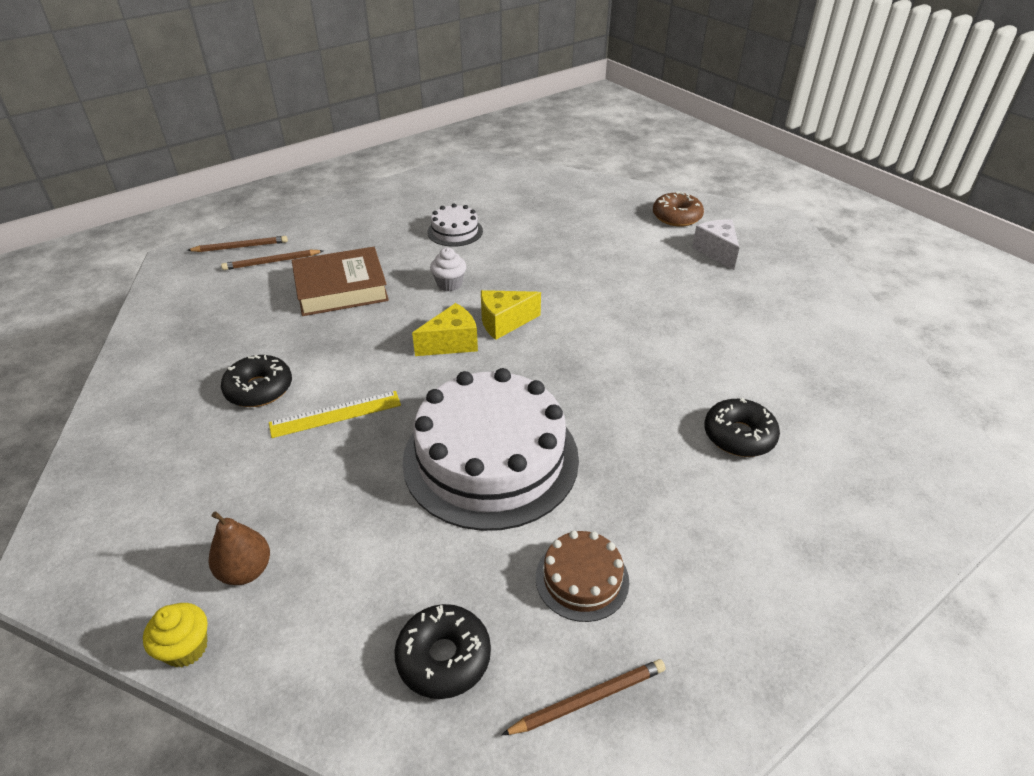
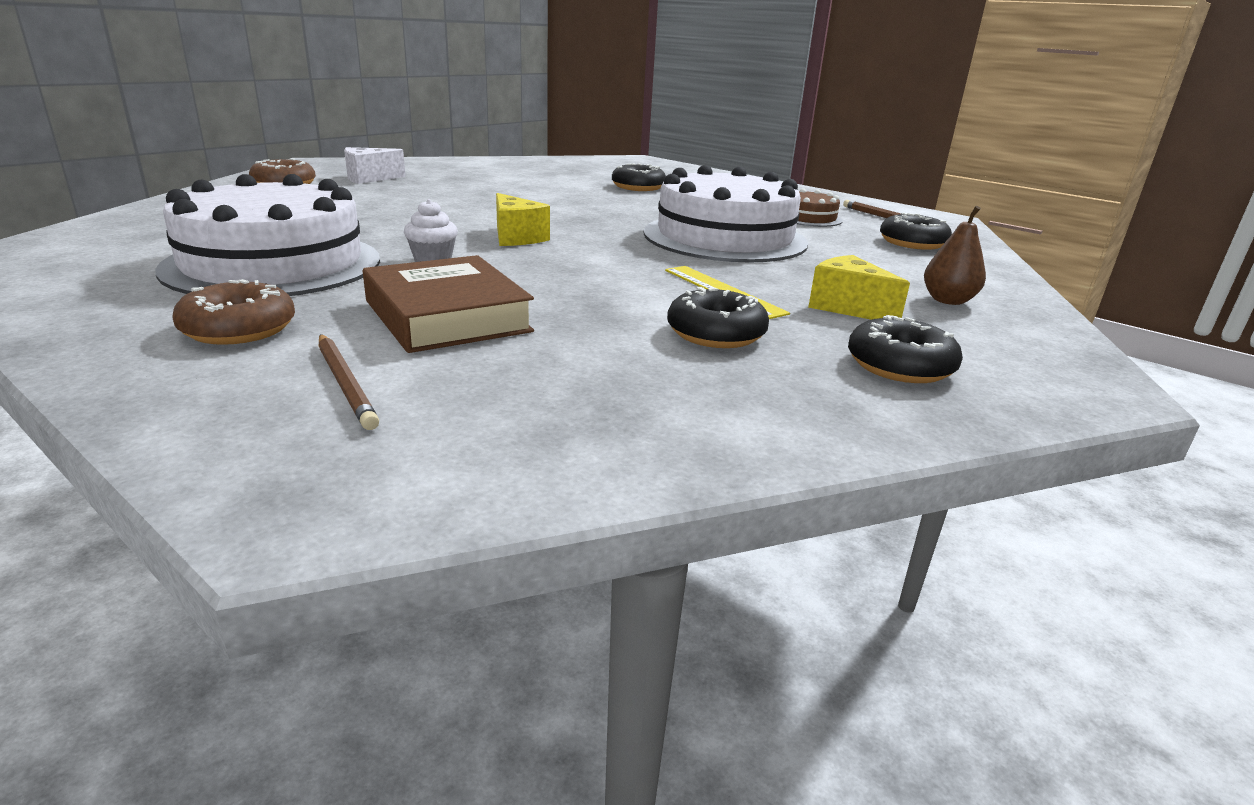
camera: 105 degrees left, 15 degrees down
yellow cupcake [143,603,207,668] -> none
brown pencil [187,236,288,252] -> none
yellow cheese [412,303,478,356] -> yellow cheese moved to [808,255,910,320]
white cake [427,203,483,247] -> white cake [156,174,380,296], size x2.19
none -> brown donut [172,279,295,345]
none -> black donut [848,315,963,383]

